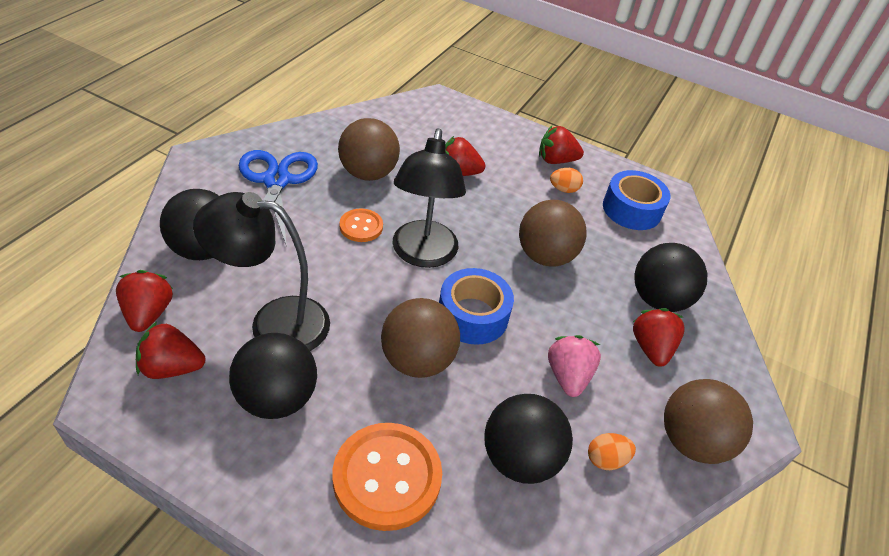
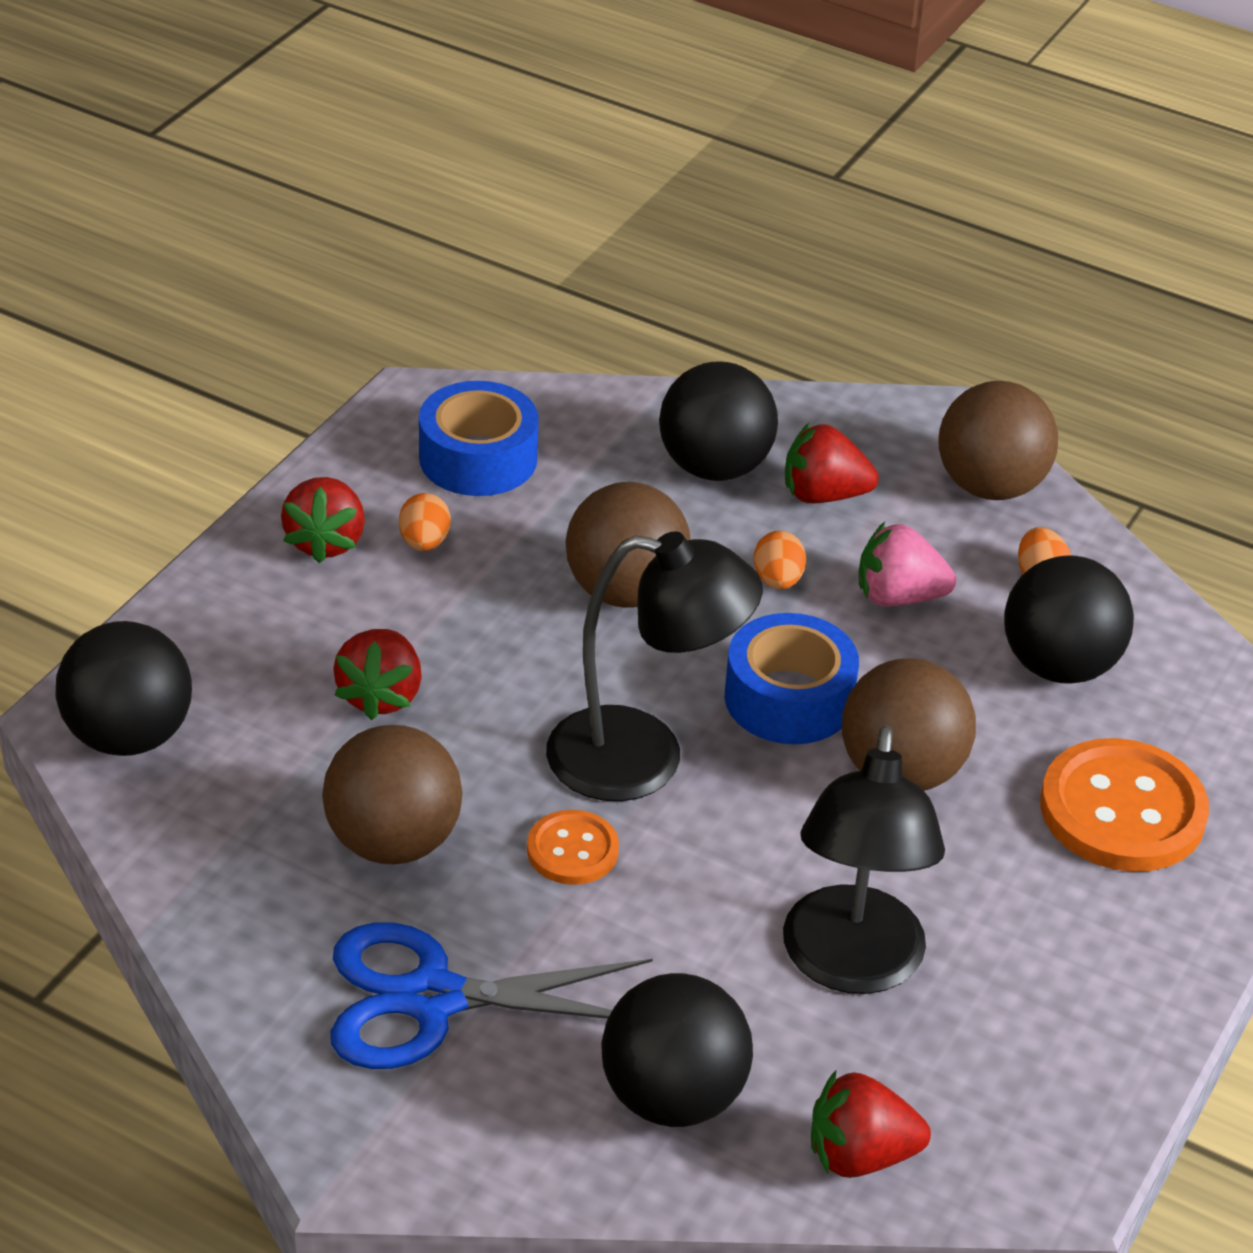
camera: 85 degrees left, 5 degrees down
red strawberry [136,321,206,379] -> none
black ball [229,333,317,419] -> black ball moved to [55,621,192,756]
none -> orange egg [754,531,806,590]

